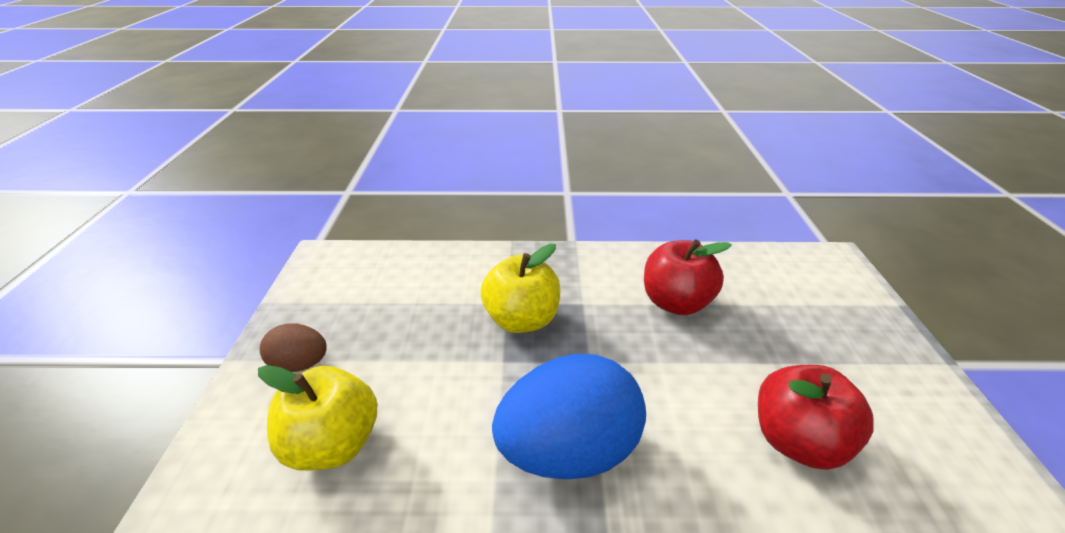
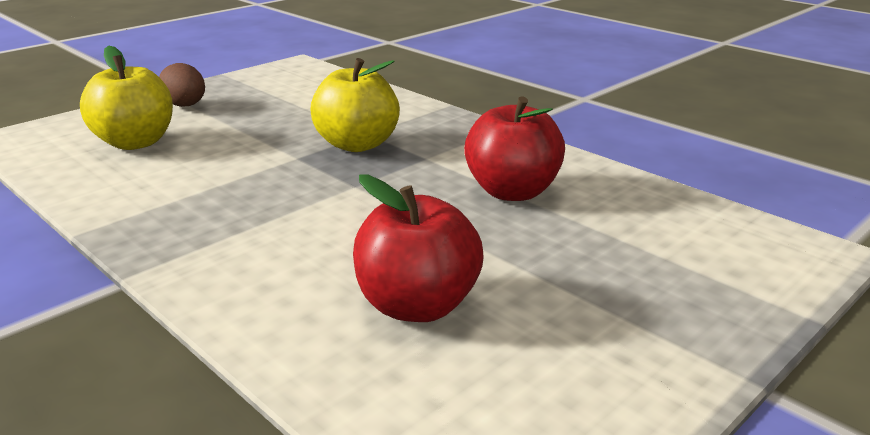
camera: 45 degrees right, 10 degrees down
blue egg [492,354,646,479] -> none

